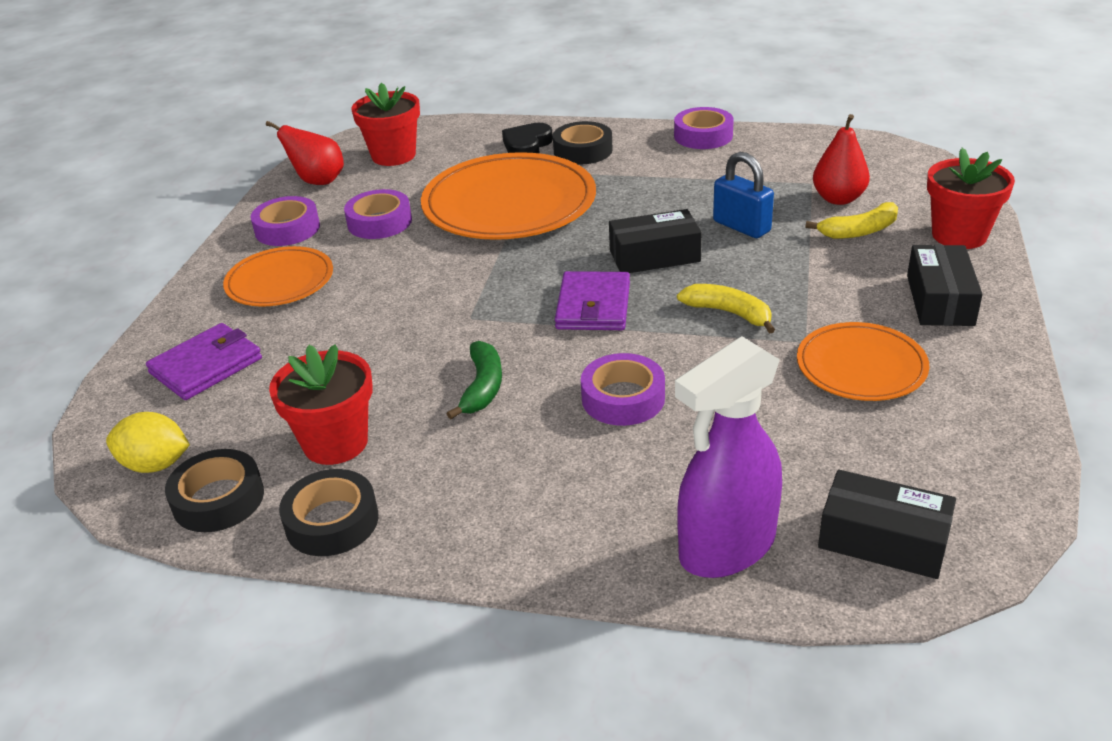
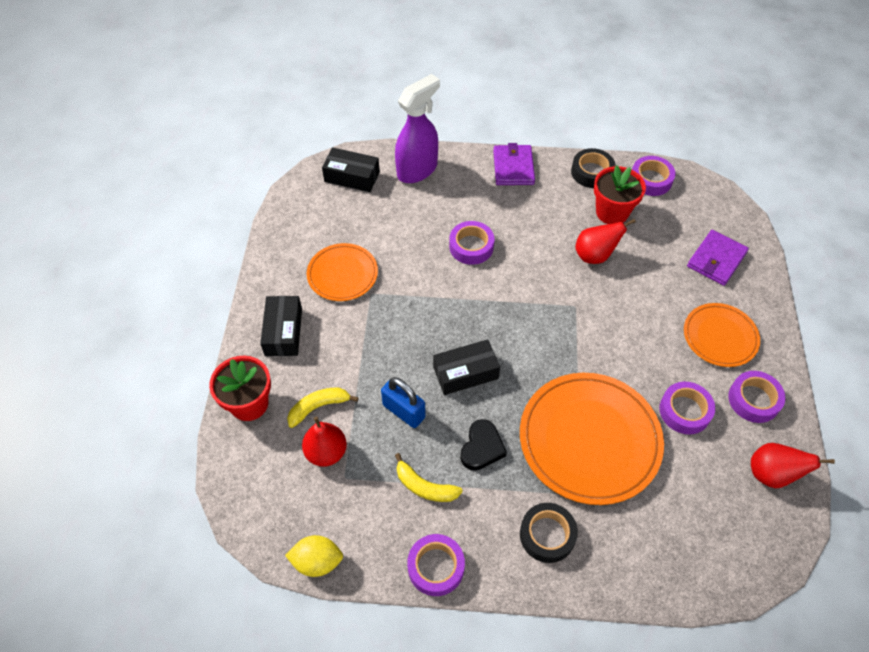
camera: 170 degrees right, 20 degrees up
yellow lemon [106,412,190,473] -> yellow lemon moved to [285,535,343,577]
black tape [165,449,264,532] -> purple tape [632,156,676,196]
red flower pot [352,83,420,166] -> none
green banana [447,341,502,419] -> none
black heart [502,123,553,153] -> black heart moved to [460,419,507,471]
purple wallet [555,271,630,330] -> purple wallet moved to [493,143,535,185]
yellow banana [677,284,775,334] -> yellow banana moved to [395,453,463,502]
none -> red pear [575,219,636,264]

